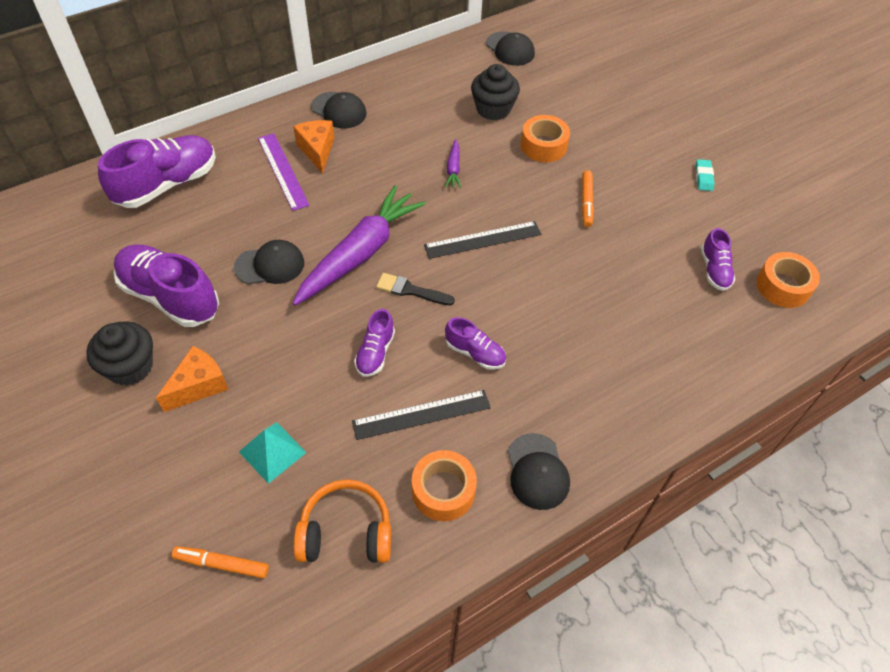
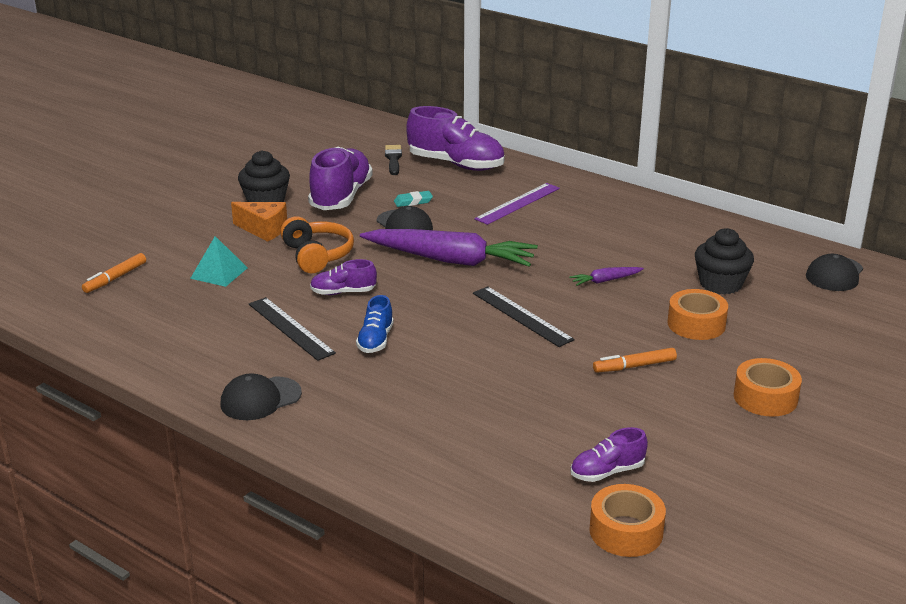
camera: 70 degrees right, 25 degrees down
orange marker [172,546,269,578] -> orange marker turned 135 degrees counterclockwise [82,253,146,293]
orange cheese [293,120,334,174] -> none
orange headphones [294,479,391,563] -> orange headphones moved to [280,216,354,273]
black cap [311,92,367,128] -> none
black brush [376,273,455,305] -> black brush moved to [385,145,402,175]
orange tape [412,450,477,521] -> orange tape moved to [734,358,802,417]
purple shoe [445,317,506,370] -> blue shoe [356,295,394,353]
turquoise eraser [695,159,715,191] -> turquoise eraser moved to [394,191,433,207]

